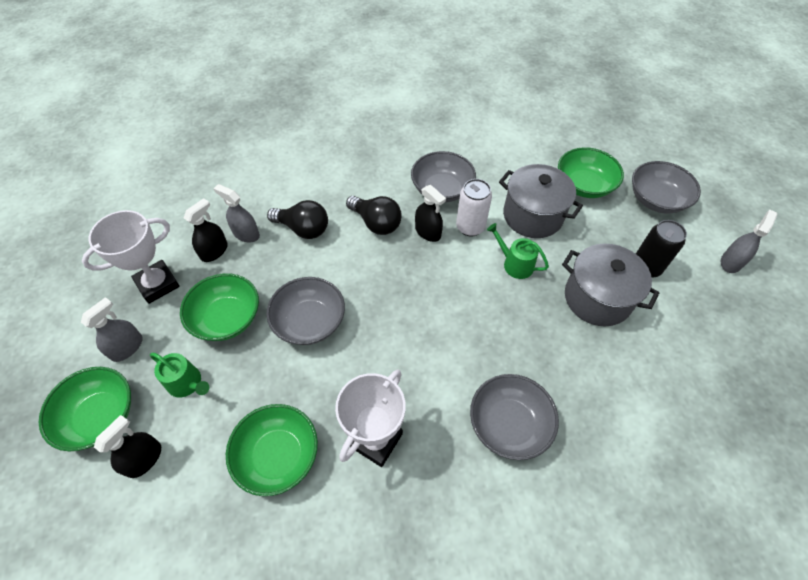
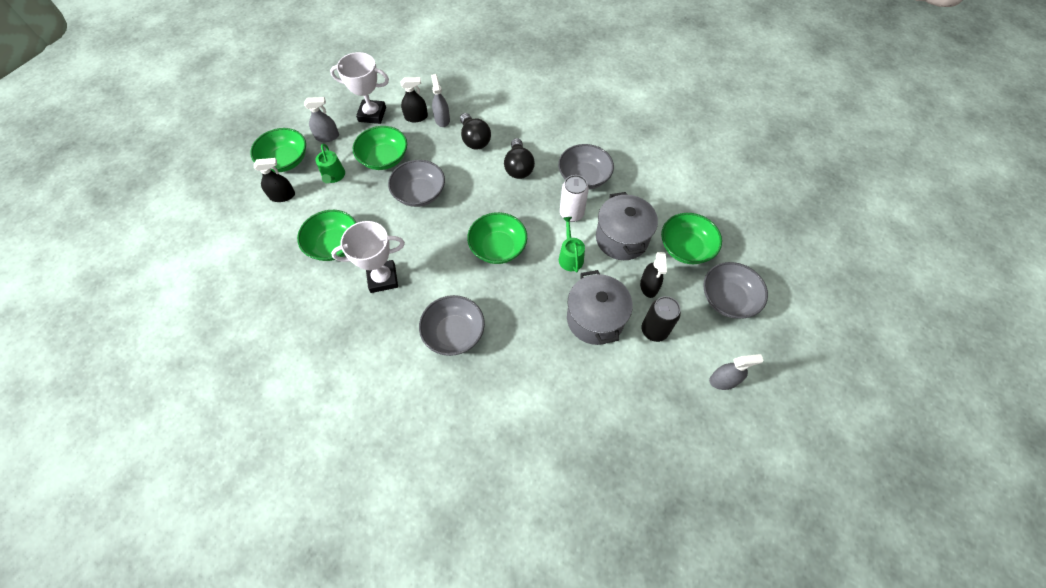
camera: 45 degrees right, 5 degrees up
black spray bottle [415,185,446,242] -> black spray bottle moved to [640,252,667,298]
none -> green bowl [467,212,527,264]

